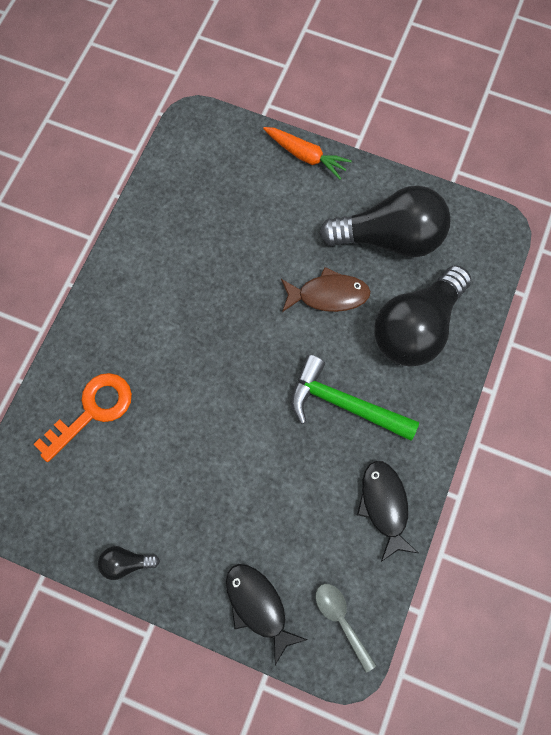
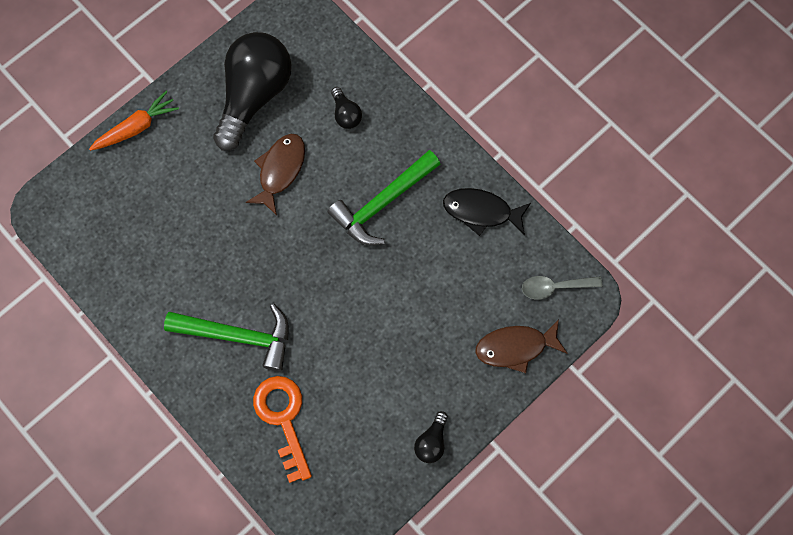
camera: 65 degrees left, 0 degrees up
black fish [226,564,308,665] -> brown fish [475,319,567,373]
black light bulb [374,265,471,366] -> black light bulb [331,87,362,129], size x0.42
none -> green hammer [164,304,289,371]

